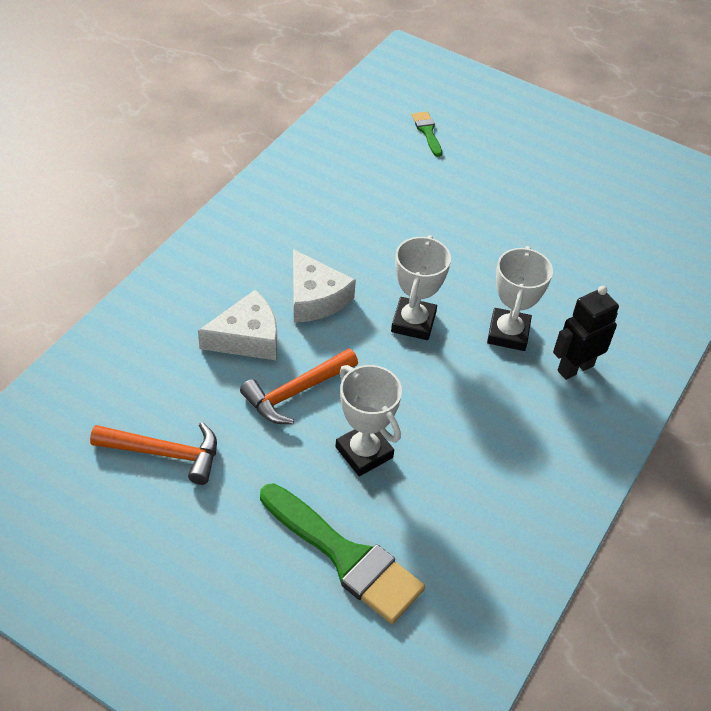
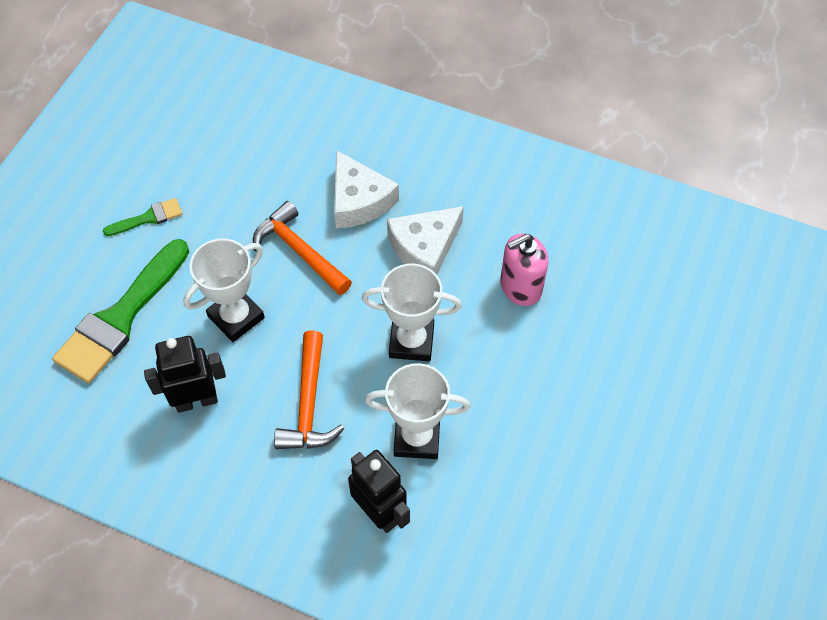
camera: 85 degrees right, 10 degrees up
orange hammer [90,422,217,485] -> orange hammer moved to [274,330,344,449]
green brush [412,111,442,157] -> green brush moved to [103,198,182,236]
none -> black robot [144,336,226,413]
none -> pink soap dispenser [500,234,549,306]

